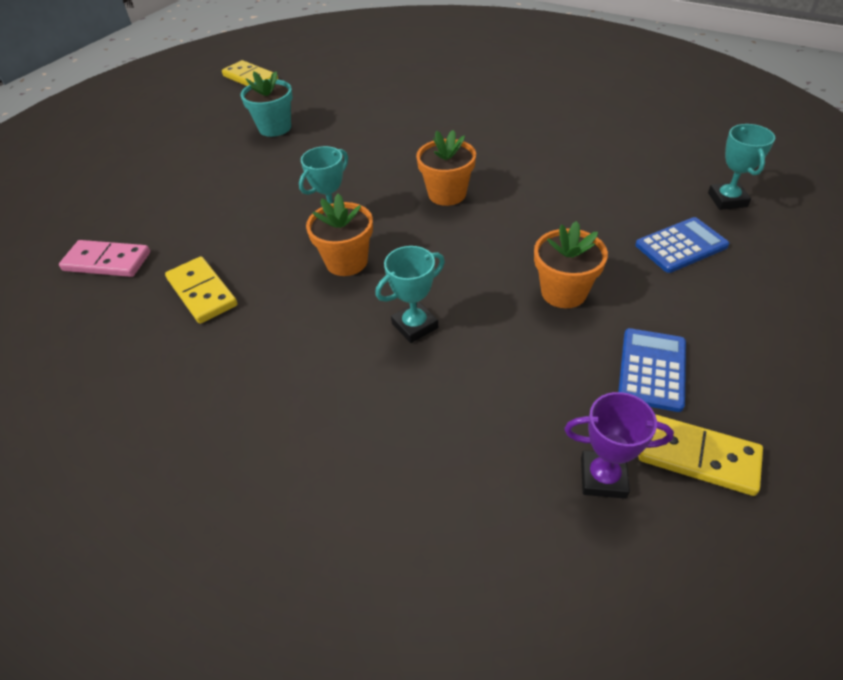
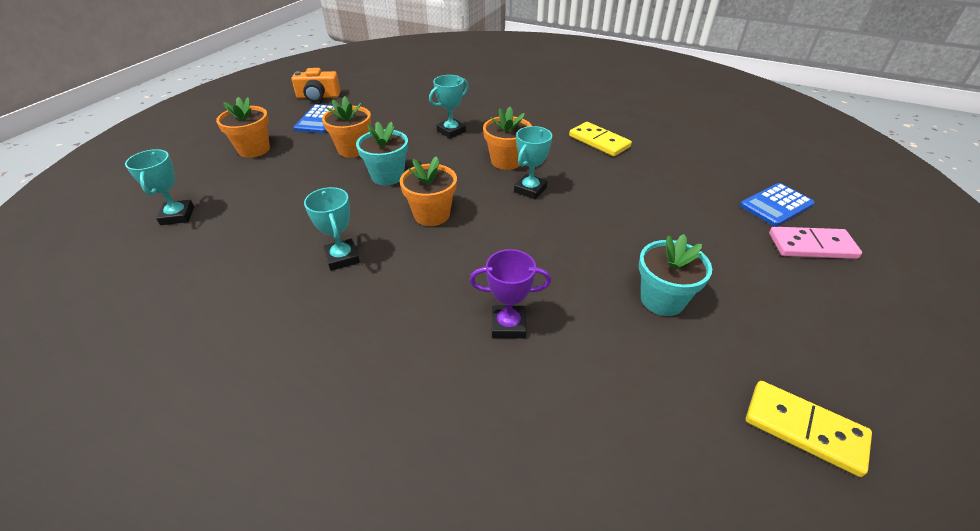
camera: 170 degrees right, 5 degrees down
pink domino [59,240,150,277] -> pink domino moved to [769,227,862,259]
purple trophy [564,392,674,499] -> purple trophy moved to [469,249,551,338]
blue calculator [635,217,729,273] -> blue calculator moved to [740,183,815,226]
yellow domino [638,414,763,496] -> orange camera [291,68,341,102]
none -> orange flower pot [216,97,270,158]
none -> turquoise trophy [304,187,360,271]
none -> turquoise flower pot [356,121,408,185]

